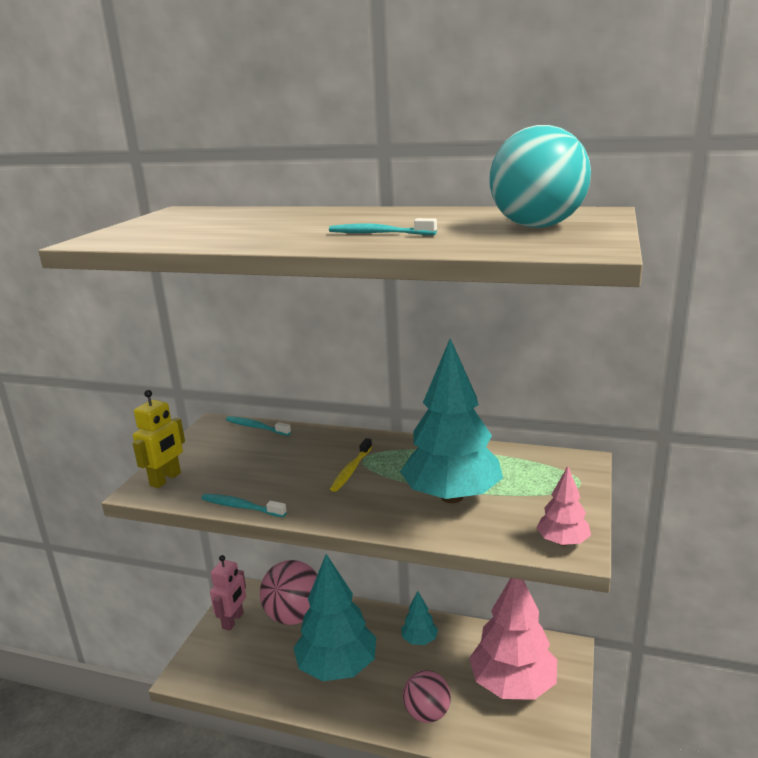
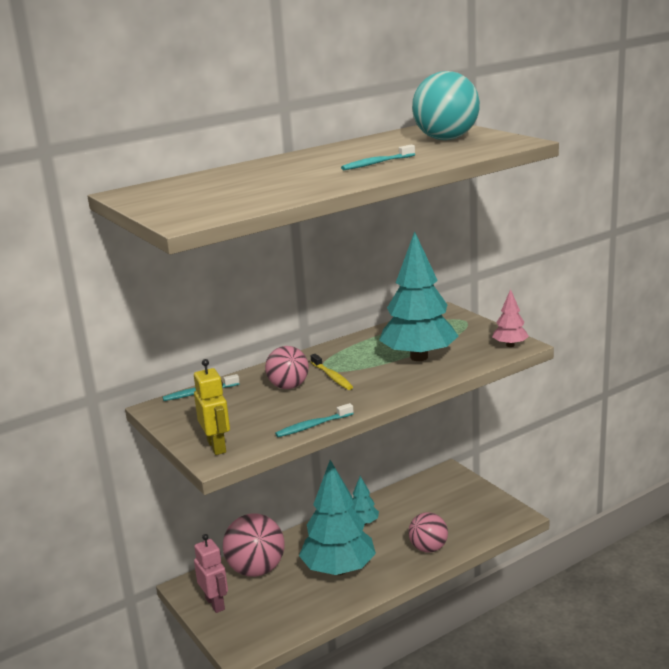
camera: 50 degrees left, 0 degrees up
pink tree [469,578,557,700] -> none
none -> pink ball [265,346,309,389]

